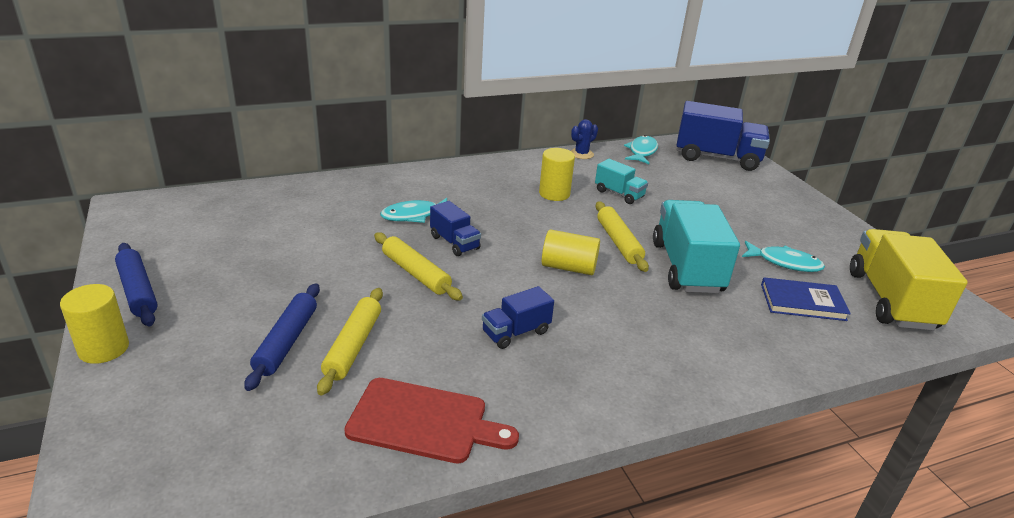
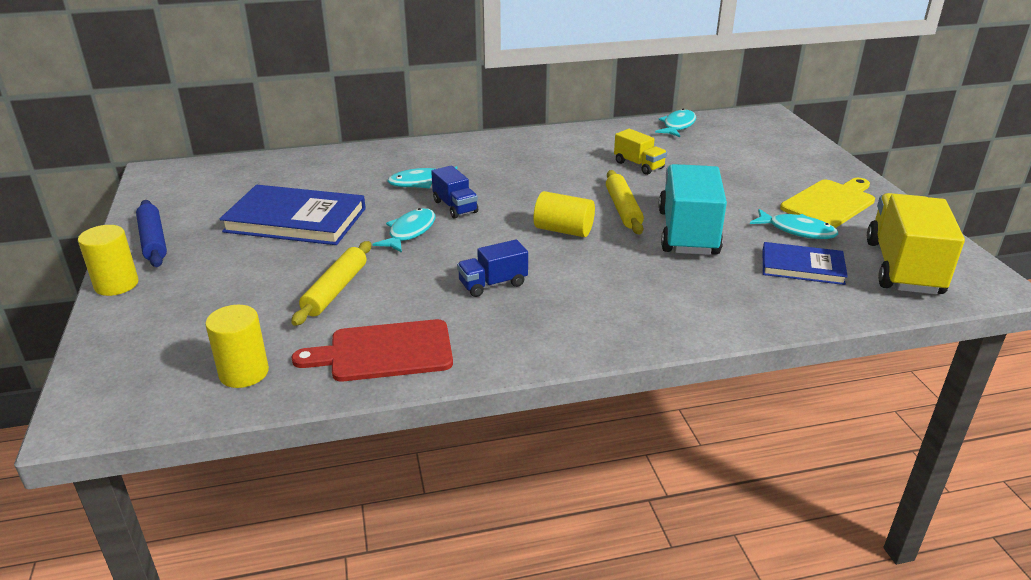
camera: 10 degrees right, 0 degrees up
blue rolling pin [244,283,320,391] -> none
red cutting board [344,378,519,463] -> red cutting board turned 150 degrees clockwise [291,319,453,381]
yellow rolling pin [374,232,463,301] -> turquoise fish [373,208,435,253]
yellow cylinder [539,148,575,201] -> yellow cylinder moved to [205,305,269,388]
blue cactus [571,119,598,159] -> none
turquoise truck [595,159,648,204] -> yellow truck [614,129,667,175]
blue truck [677,101,770,171] -> none
none -> blue book [219,185,366,245]
none -> yellow cutting board [780,178,875,228]

